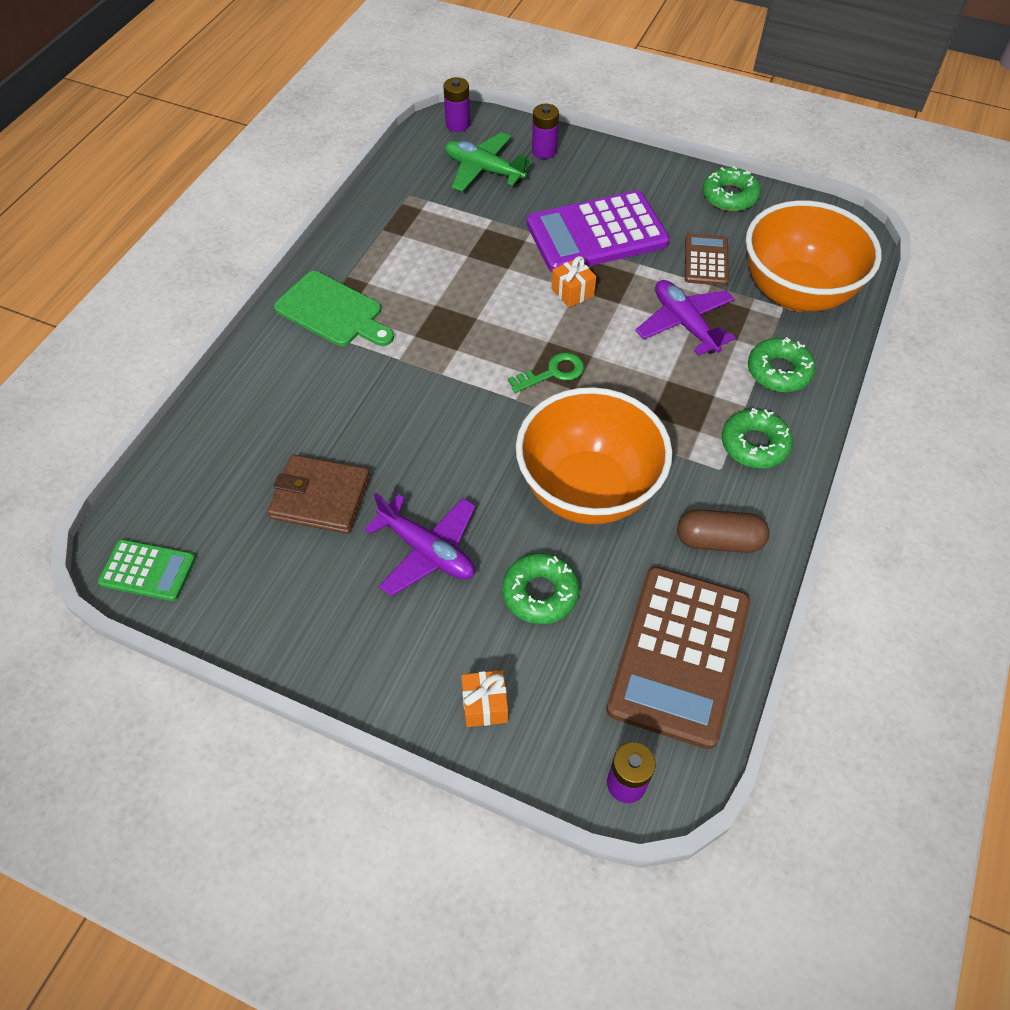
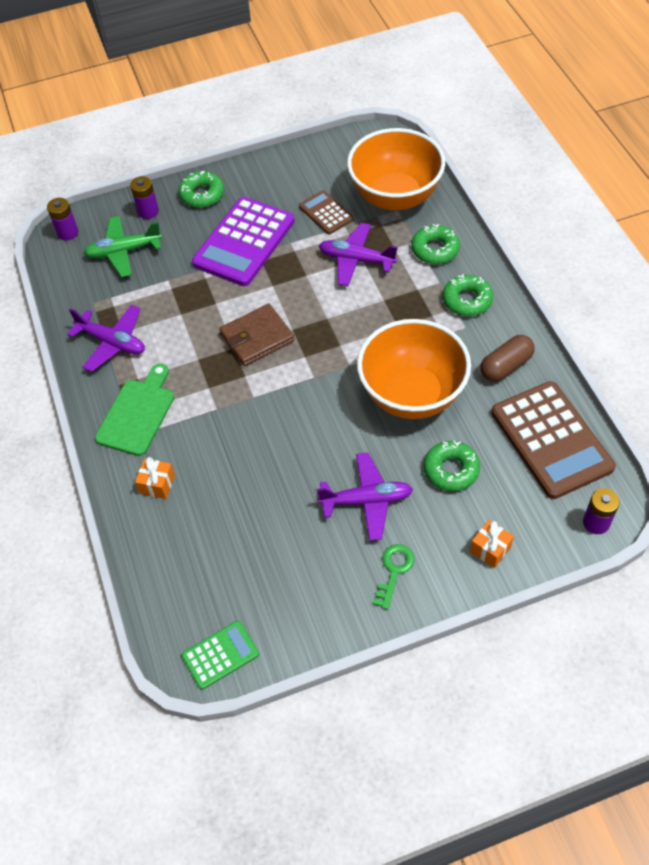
camera: 40 degrees left, 0 degrees up
brown wallet [267,455,370,534] -> brown wallet moved to [219,303,295,366]
green cutting board [274,271,394,346] -> green cutting board turned 60 degrees counterclockwise [95,363,174,456]
green key [508,352,584,393] -> green key moved to [372,544,415,610]
orange gift [552,256,596,308] -> orange gift moved to [135,457,175,499]
green donut [703,166,761,211] -> green donut moved to [178,171,224,208]
none -> purple plane [67,305,145,372]

